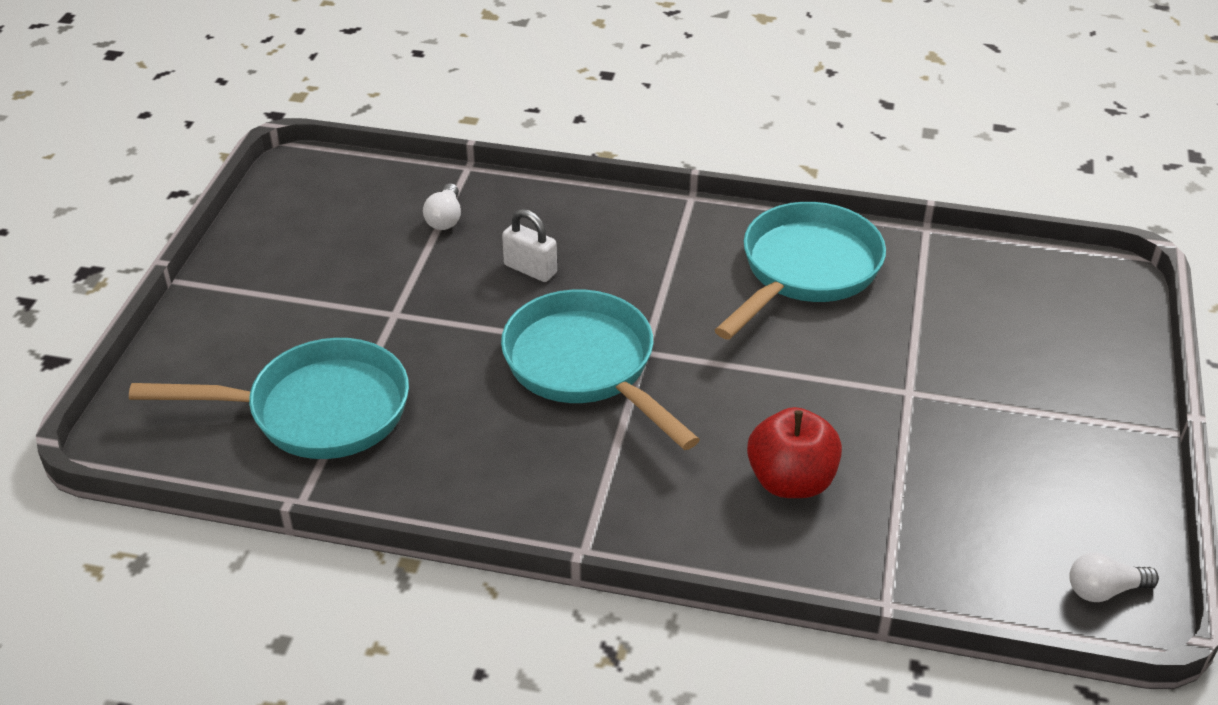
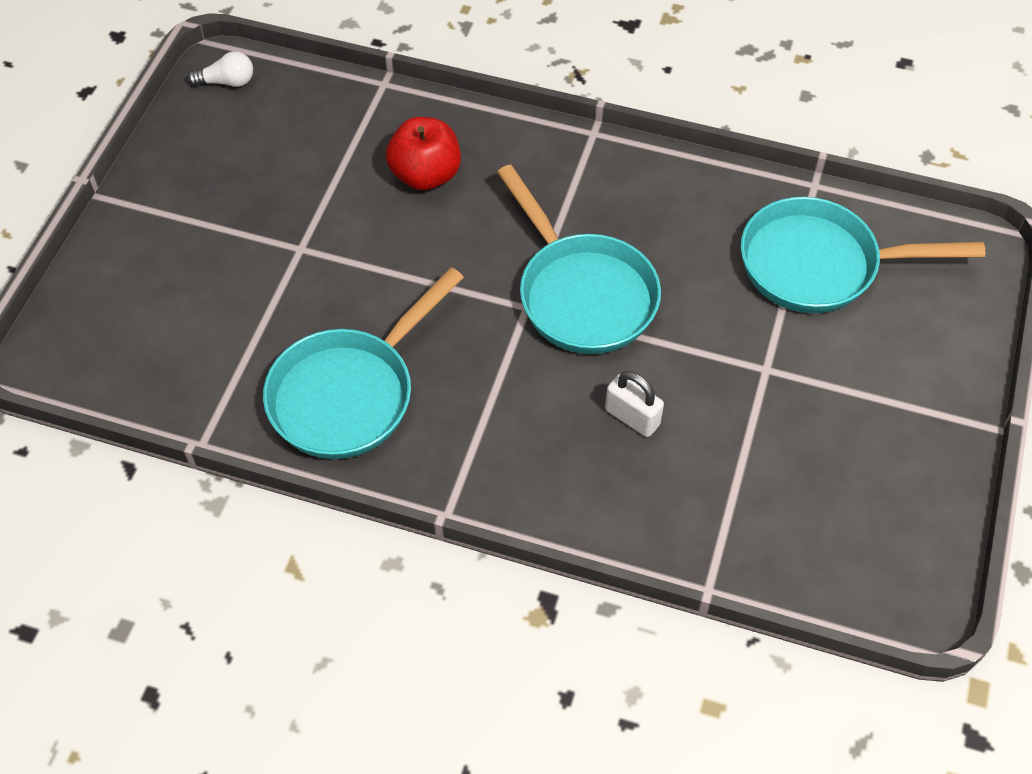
camera: 175 degrees left, 15 degrees up
white light bulb [423,183,461,230] -> none

